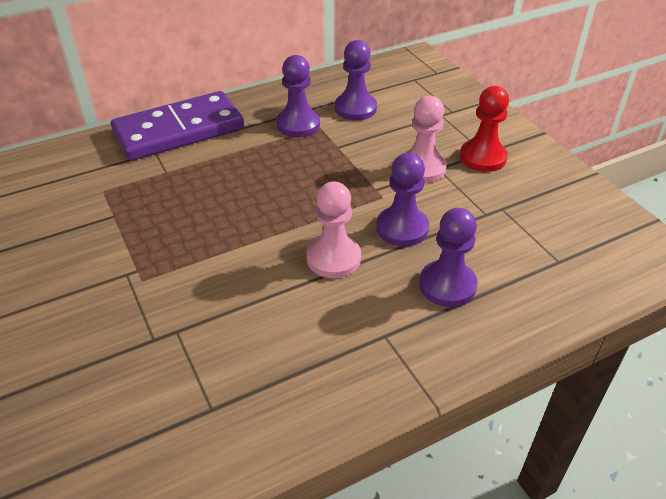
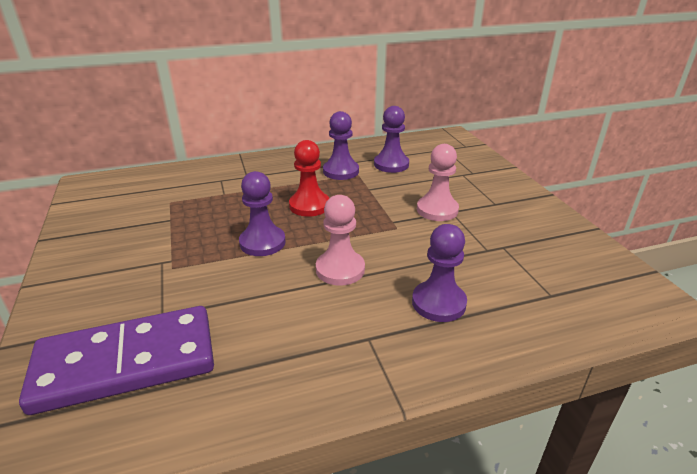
camera: 10 degrees right, 10 degrees down
purple domino [111,91,244,161] -> purple domino moved to [19,306,214,415]
purple pawn [376,153,429,247] -> purple pawn moved to [239,171,286,256]
red pawn [460,86,509,172] -> red pawn moved to [289,140,329,217]

